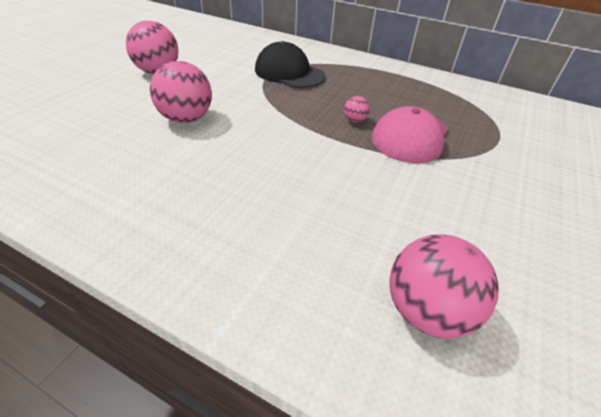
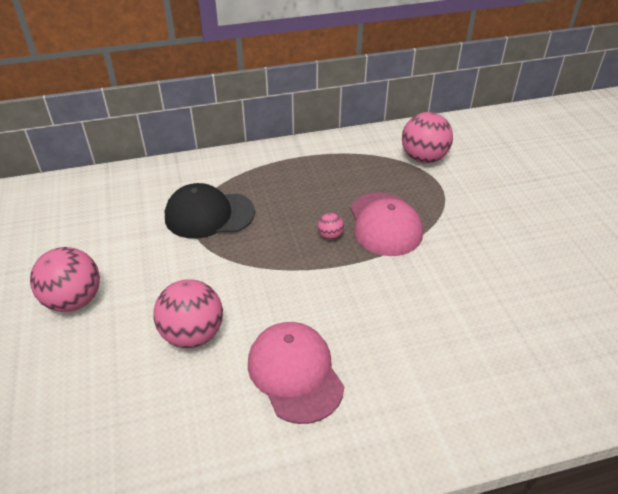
camera: 40 degrees left, 0 degrees up
pink ball [390,235,499,338] -> pink ball moved to [402,112,453,163]
none -> pink cap [248,322,344,424]

